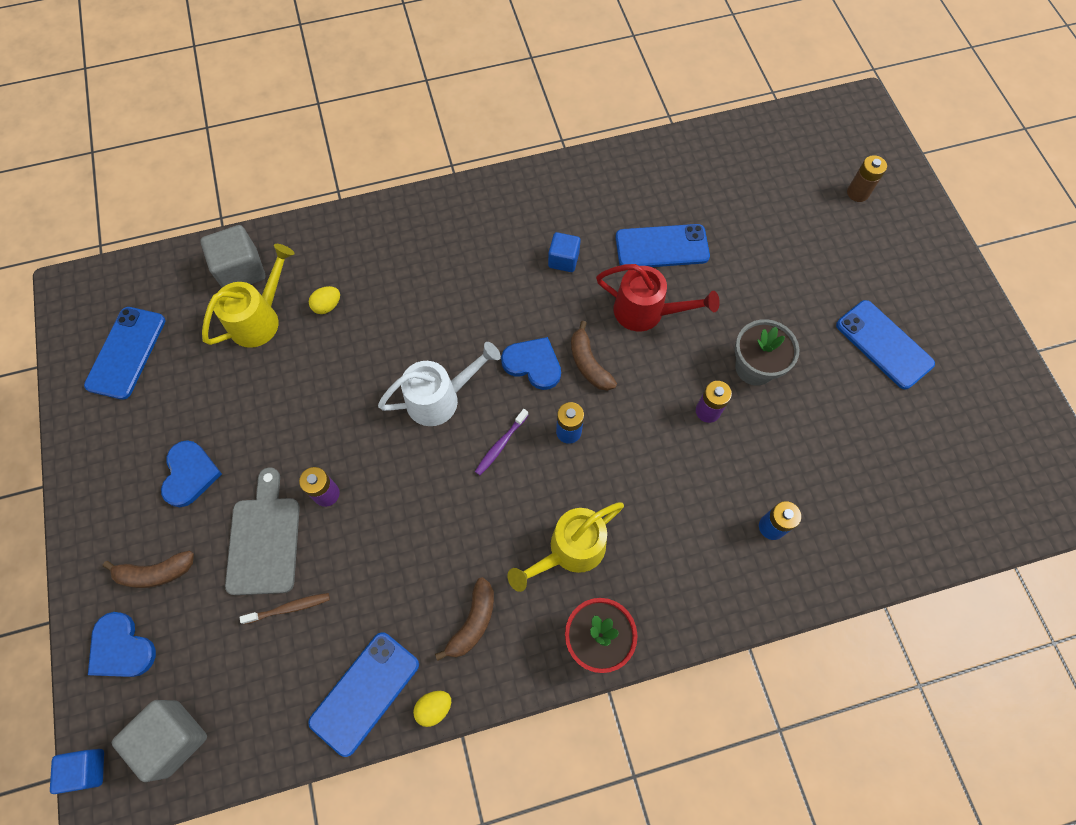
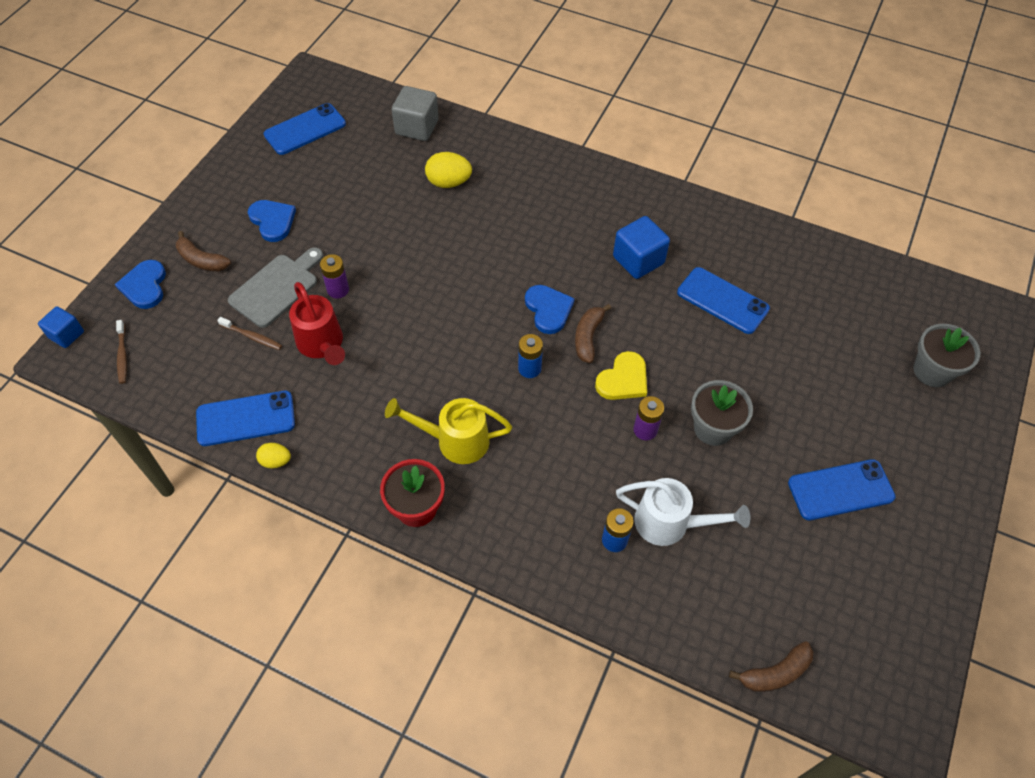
camera: 40 degrees right, 10 degrees down
grey cube [112,700,207,782] -> brown toothbrush [116,320,127,384]
blue heart [161,440,222,507] -> blue heart turned 75 degrees counterclockwise [248,200,296,242]
yellow watering can [202,244,295,348] -> none
yellow egg [309,286,340,314] -> yellow egg [425,152,472,188], size x1.66
white watering can [378,342,501,426] -> white watering can moved to [616,478,750,546]
brown banana [435,577,494,661] -> brown banana moved to [729,641,813,692]
purple toothbrush [475,409,528,475] -> none
blue cube [548,232,581,272] -> blue cube [613,216,670,279], size x1.58
red watering can [596,264,720,331] -> red watering can moved to [289,282,345,365]
blue phone [836,300,935,390] -> blue phone turned 75 degrees clockwise [788,459,896,520]
brown battery [847,155,887,202] -> grey flower pot [913,324,980,387]
none -> yellow heart [595,351,647,400]

